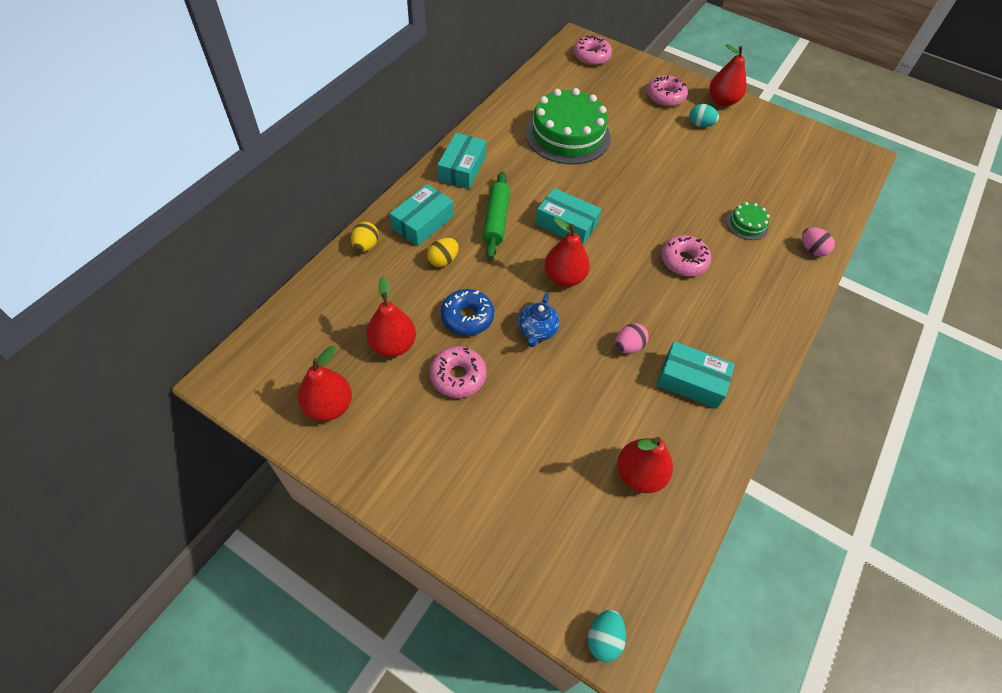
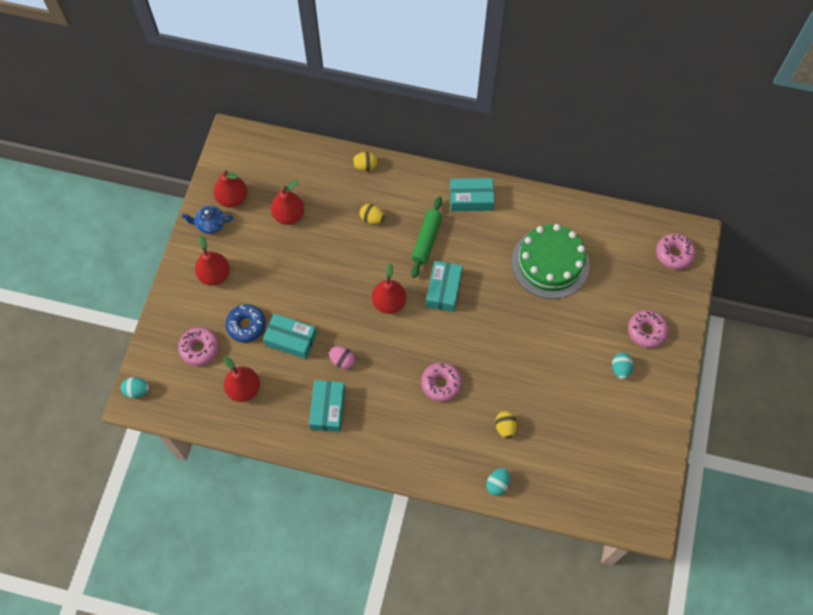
camera: 75 degrees right, 10 degrees up
turquoise box [390,184,454,246] -> turquoise box moved to [263,313,317,359]
pink donut [430,346,487,398] -> pink donut moved to [178,327,219,366]
blue donut [441,289,494,336] -> blue donut moved to [226,304,266,342]
green rolling pin [483,171,510,259] -> green rolling pin turned 60 degrees counterclockwise [411,196,442,278]
blue teapot [518,293,560,347] -> blue teapot moved to [182,206,233,234]
red pear [709,44,746,107] -> red pear moved to [195,235,230,286]
green cake [726,202,770,240] -> yellow egg [495,411,517,439]
pink egg [802,227,835,256] -> turquoise egg [486,468,510,496]

